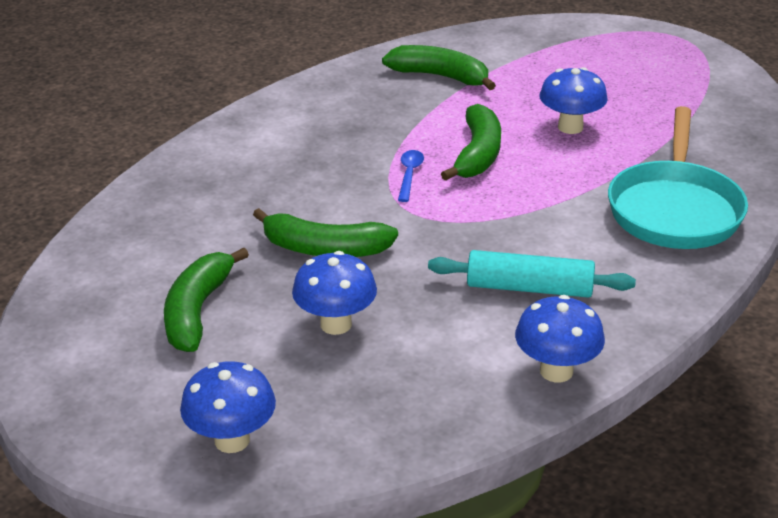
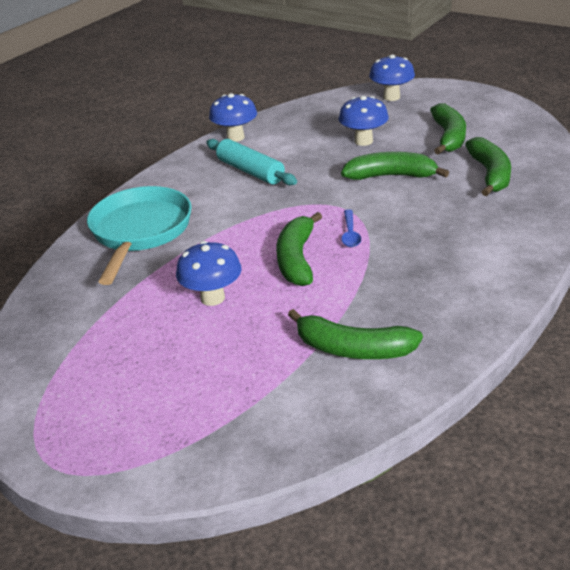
camera: 175 degrees right, 0 degrees up
turquoise rolling pin [428,250,636,298] -> turquoise rolling pin turned 45 degrees clockwise [206,139,297,186]
none -> green banana [465,137,511,196]

